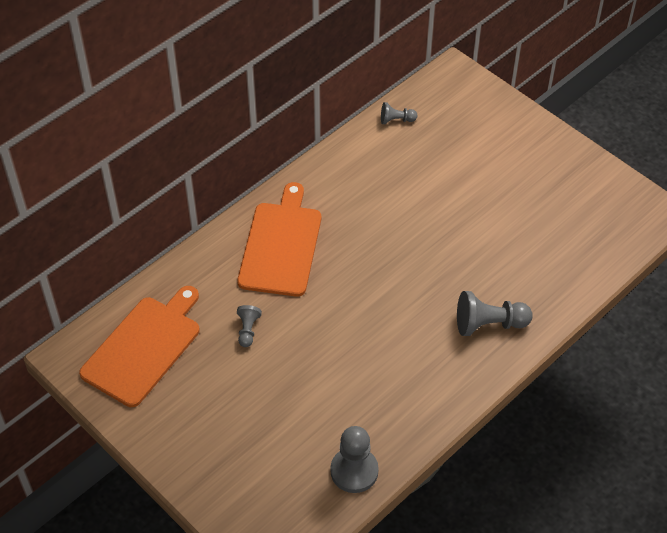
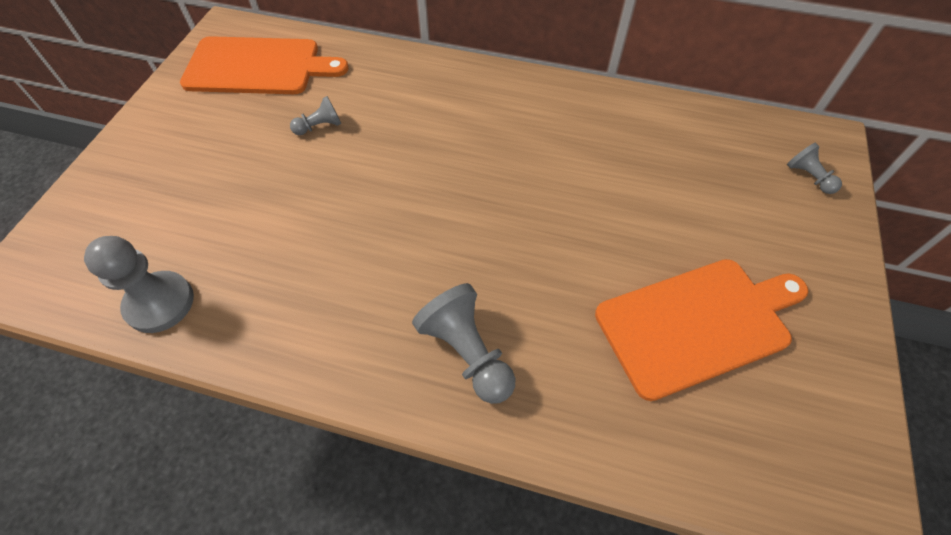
camera: 60 degrees right, 5 degrees up
orange cutting board [237,182,321,297] -> orange cutting board moved to [595,259,809,401]
grey pawn [381,102,417,124] -> grey pawn moved to [787,142,842,194]

